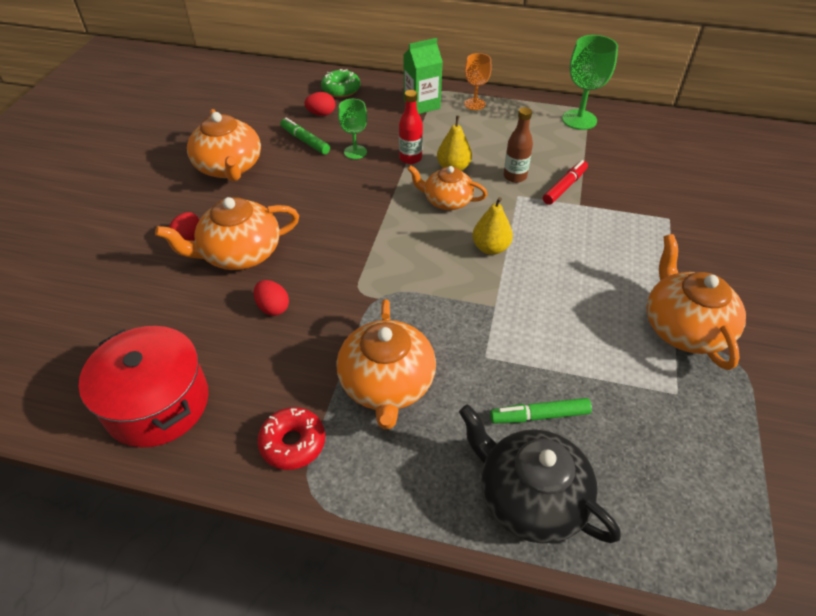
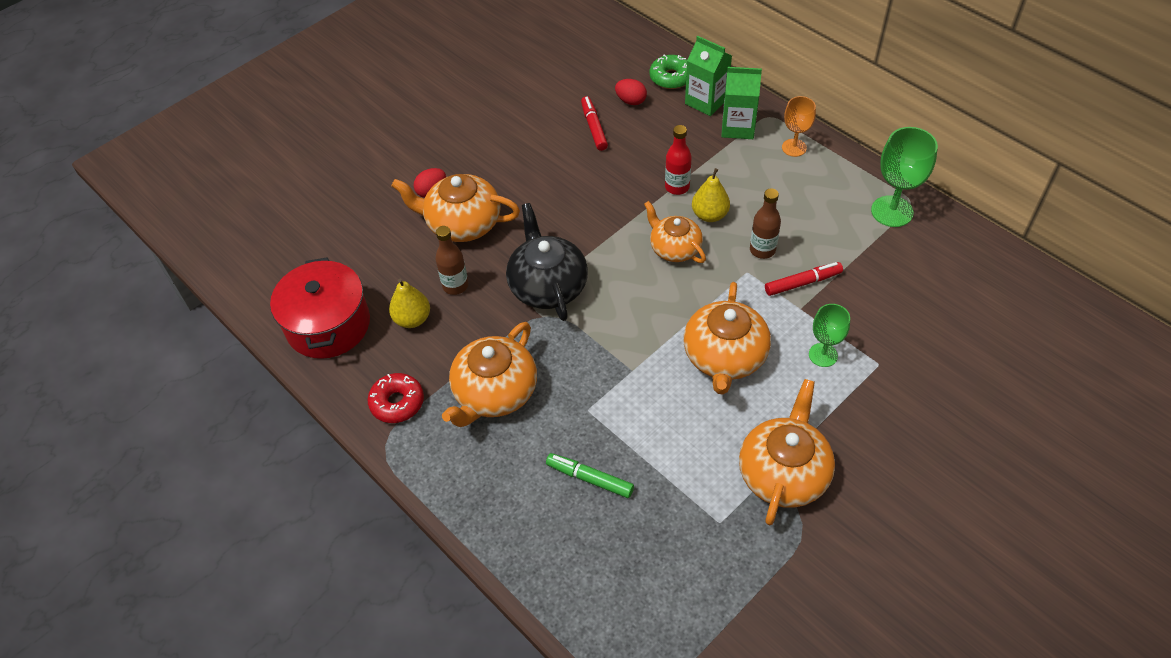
camera: 35 degrees right, 5 degrees up
orange teapot [187,109,261,182] -> orange teapot moved to [684,282,771,394]
red egg [254,280,289,316] -> brown bottle [435,226,469,295]
green marker [280,118,330,155] -> red marker [581,96,608,151]
green goblet [338,99,367,159] -> green goblet moved to [809,304,850,367]
black teapot [459,405,621,544] -> black teapot moved to [506,203,588,321]
yellow pear [472,197,513,255] -> yellow pear moved to [389,279,430,328]
none -> green carton [685,36,732,116]

